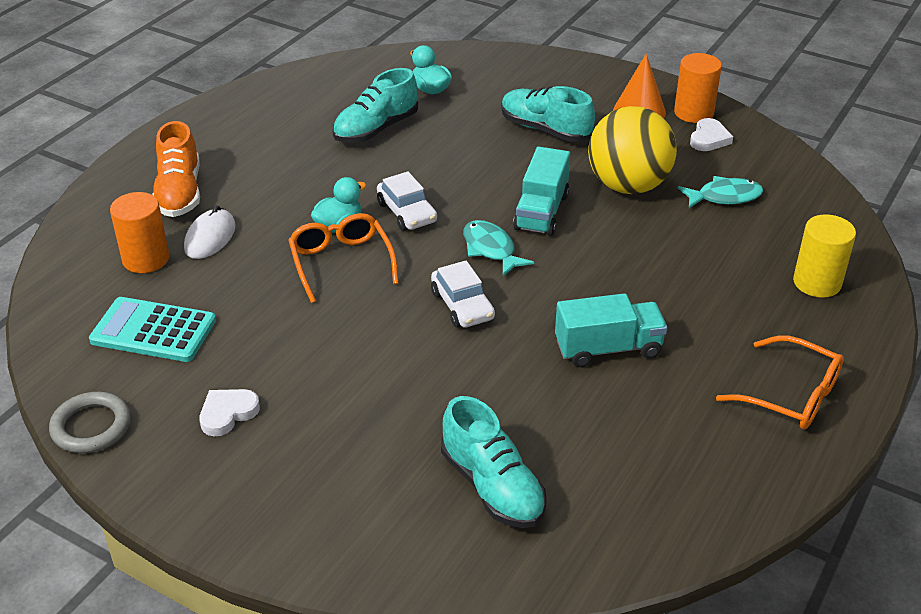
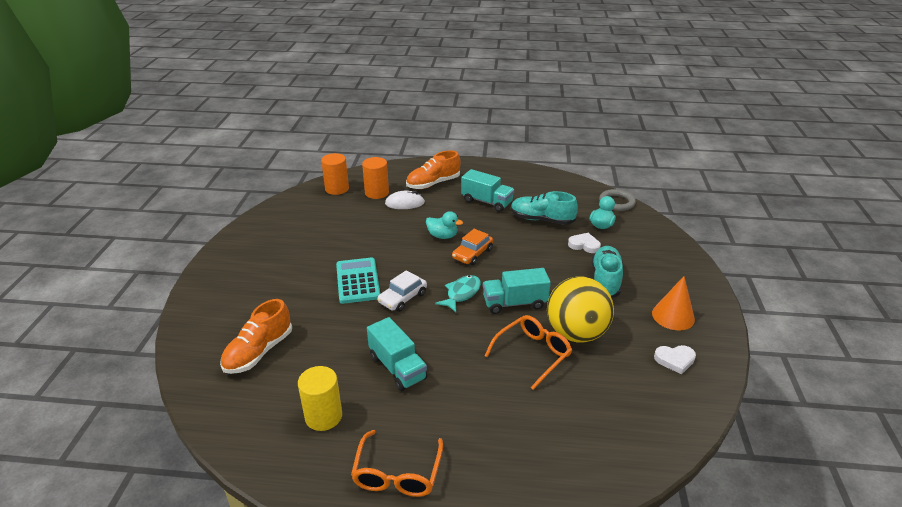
camera: 65 degrees right, 5 degrees down
grey ring [49,392,131,453] -> grey ring moved to [599,189,636,211]
turquoise calculator [89,297,216,362] -> turquoise calculator moved to [336,257,380,304]
white heart [199,389,260,437] -> white heart moved to [568,233,601,253]
orange glasses [288,213,399,303] -> orange glasses moved to [484,315,572,390]
white car [377,171,437,231] -> orange car [452,229,493,265]
turquoise shoe [441,396,547,528] -> orange shoe [220,299,292,374]
orange cylinder [674,53,722,123] -> orange cylinder moved to [321,153,349,195]
turquoise fish [678,176,763,208] -> none
yellow cylinder [793,214,856,298] -> yellow cylinder moved to [298,366,342,431]
none -> turquoise truck [461,169,514,212]

